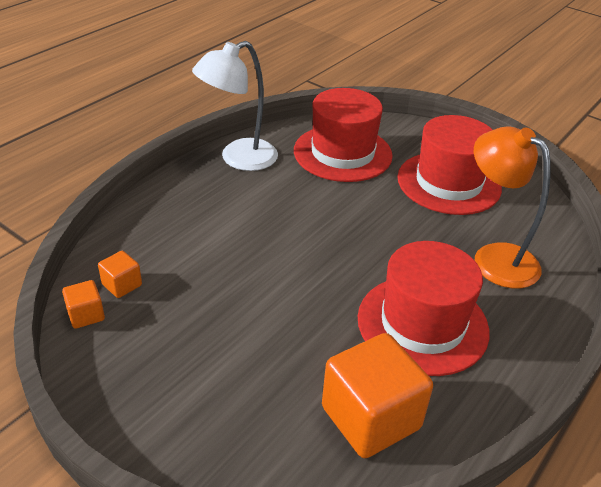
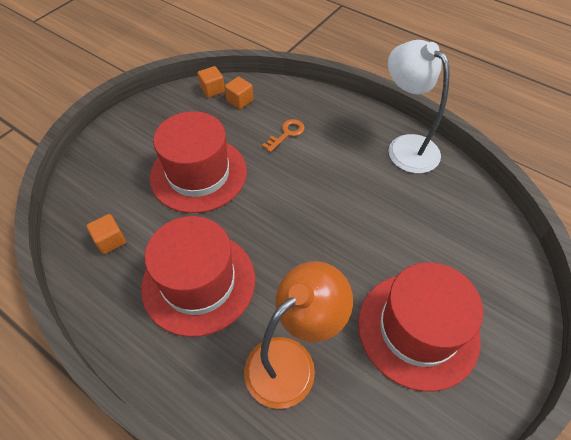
camera: 90 degrees right, 15 degrees up
red hat [294,88,393,182] -> red hat moved to [150,111,247,213]
orange cube [322,333,433,458] -> orange cube [86,214,126,254], size x0.47
none -> orange key [262,119,305,152]

